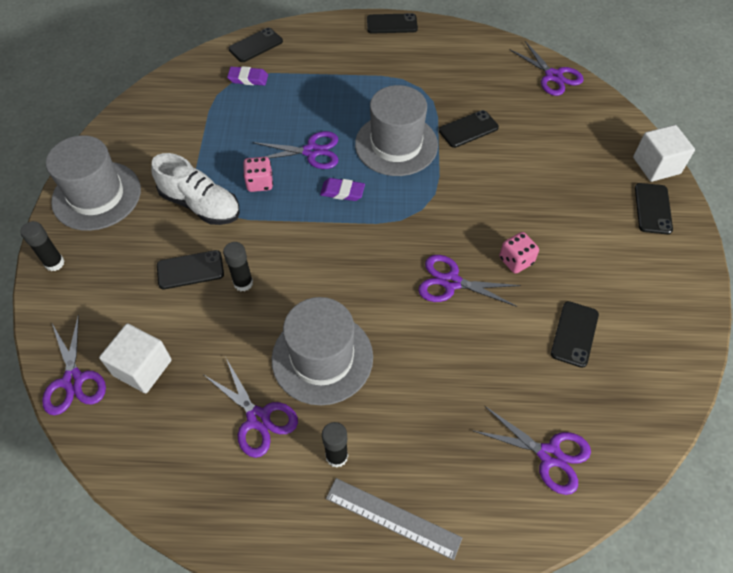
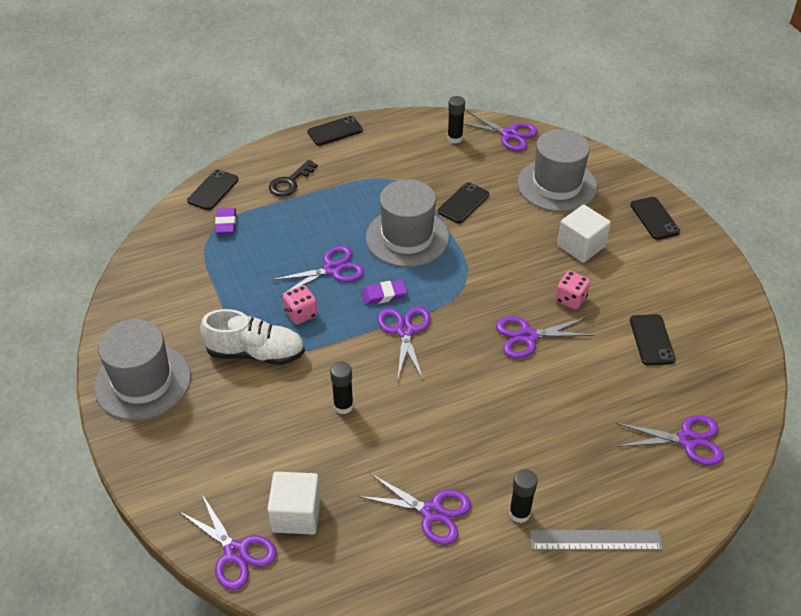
camera: 25 degrees left, 10 degrees down
black glue stick [20,221,65,271] -> black glue stick moved to [447,96,465,144]
black phone [157,250,224,289] -> none
purple eraser [227,66,268,86] -> purple eraser turned 75 degrees counterclockwise [215,208,236,234]
grey hat [272,297,373,405] -> grey hat moved to [517,129,597,212]
white cube [633,125,695,182] -> white cube moved to [557,205,611,263]
none -> black key [269,160,318,197]
none -> purple scissors [377,306,431,382]

